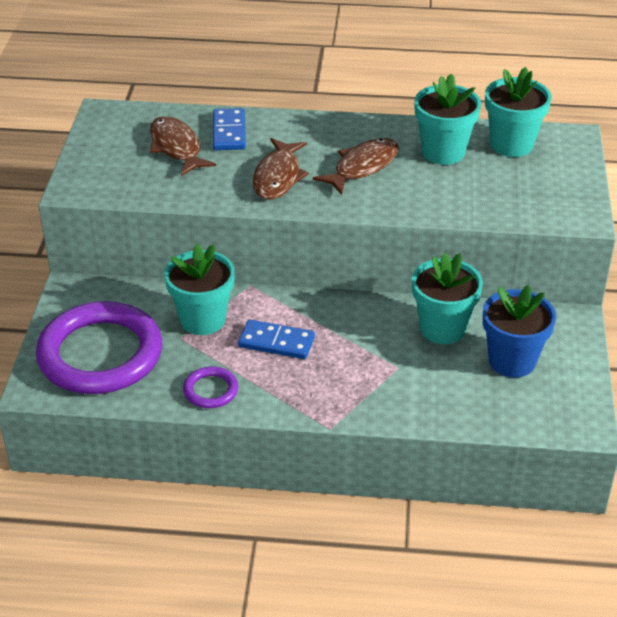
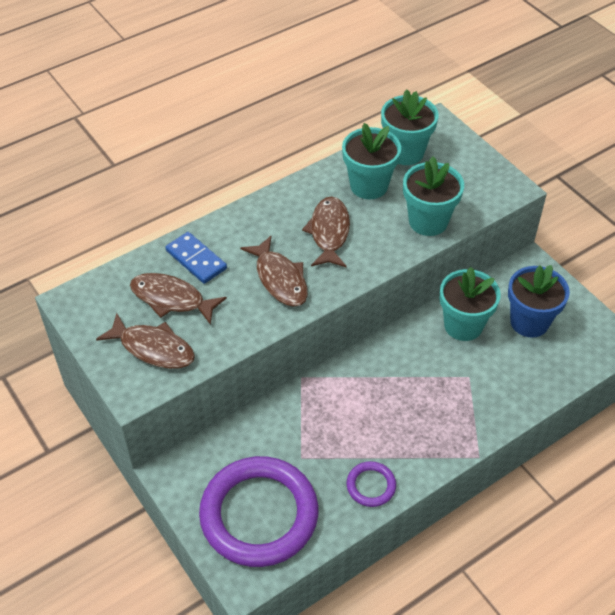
camera: 40 degrees left, 10 degrees up
turquoise flower pot [164,243,235,335] -> turquoise flower pot moved to [403,156,464,236]
blue domino [238,319,315,359] -> none
none -> brown fish [96,313,195,369]

